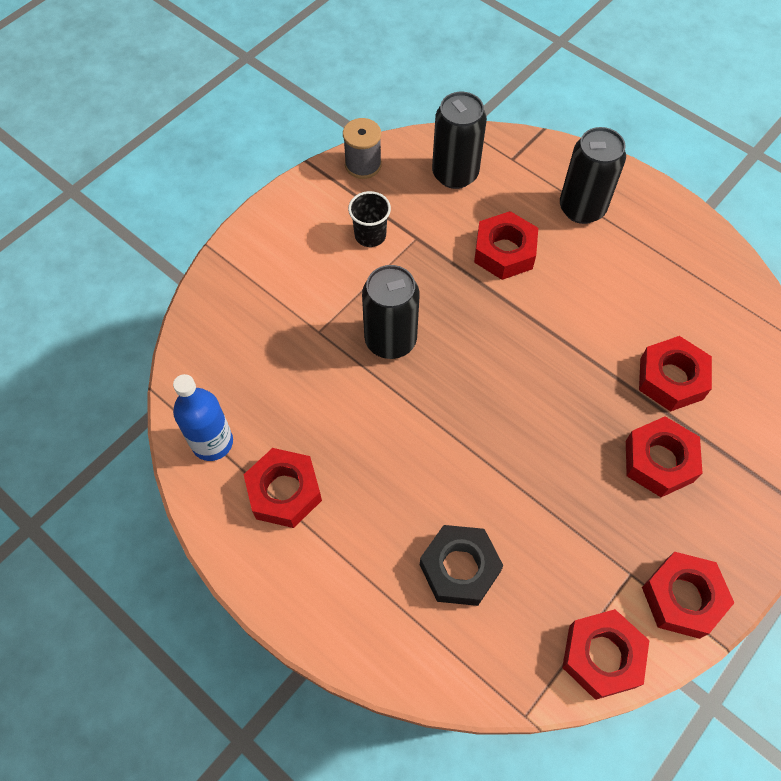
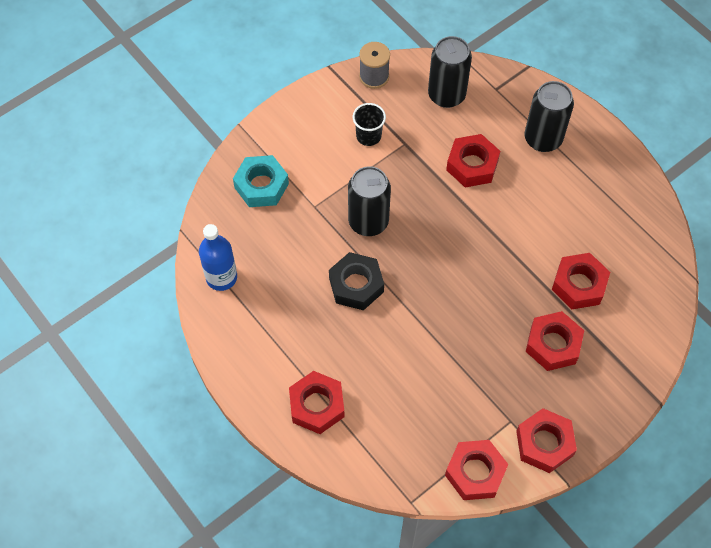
camera: 10 degrees right, 0 degrees up
red nut [243,448,322,528] -> red nut moved to [289,371,345,434]
black nut [420,525,504,606] -> black nut moved to [329,252,384,310]
none -> turquoise nut [233,155,289,207]

